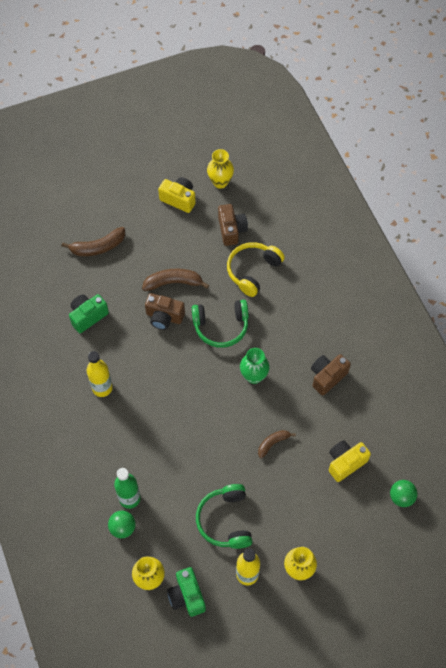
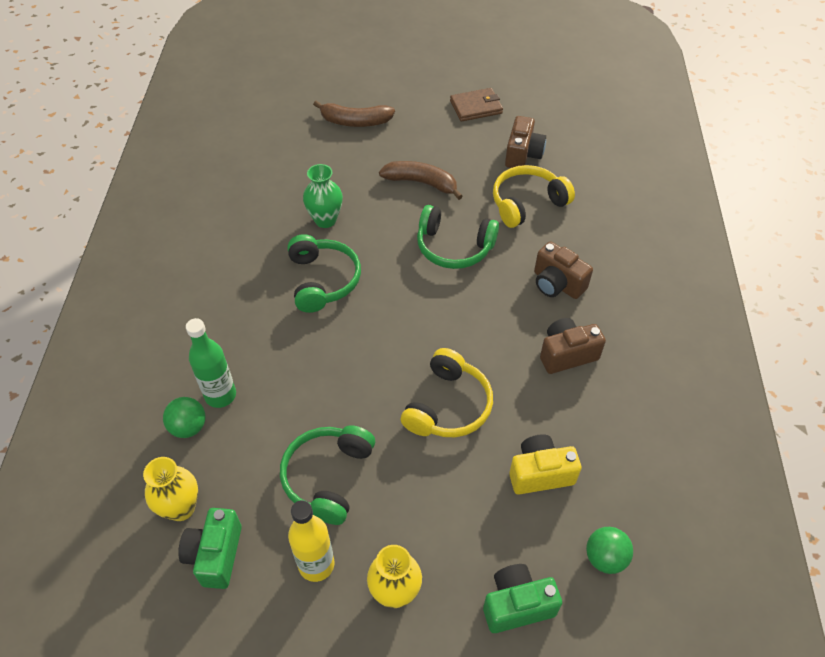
camera: 25 degrees right, 10 degrees down
green camera [69,294,109,333] -> green camera moved to [483,564,562,633]
yellow bottle [86,351,113,397] -> none
brown camera [145,293,185,330] -> brown camera moved to [534,241,593,299]
yellow camera [158,177,196,213] -> brown wallet [450,88,503,122]
yellow vase [207,149,234,189] -> none
green vase [240,348,270,384] -> green vase moved to [303,164,343,228]
brown banana [258,430,296,458] -> yellow headphones [401,348,493,437]
none -> green headphones [288,234,361,313]

